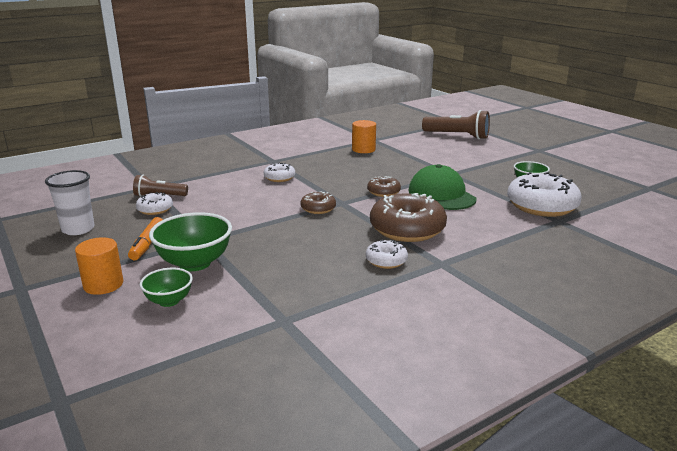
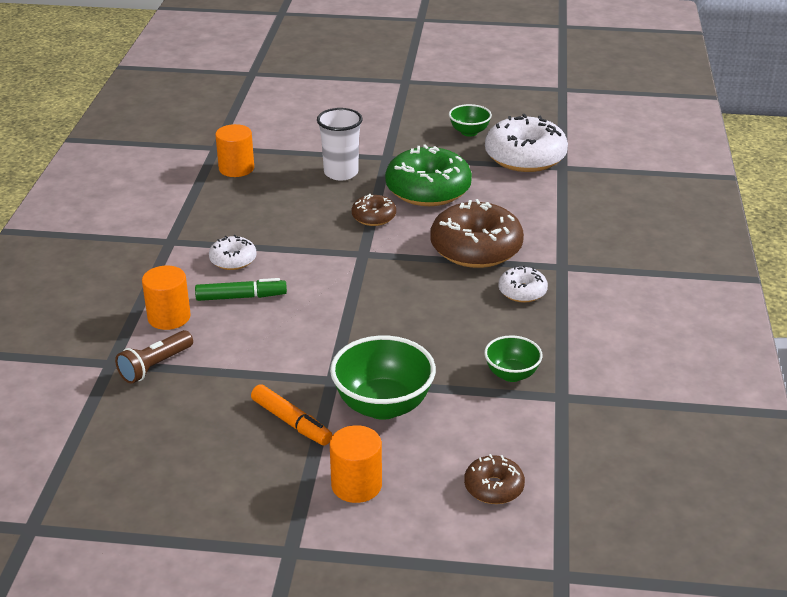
camera: 50 degrees left, 10 degrees up
white cup [45,170,95,235] -> white cup moved to [317,108,363,180]
white donut [136,192,173,215] -> none
green bowl [140,268,193,307] -> green bowl moved to [484,335,543,382]
brown donut [300,191,336,214] -> brown donut moved to [464,454,525,504]
green cap [408,164,477,210] -> green donut [385,144,472,206]
brown flashlight [422,110,490,139] -> none
none -> orange cylinder [142,266,191,330]
none -> green marker [195,278,287,301]

